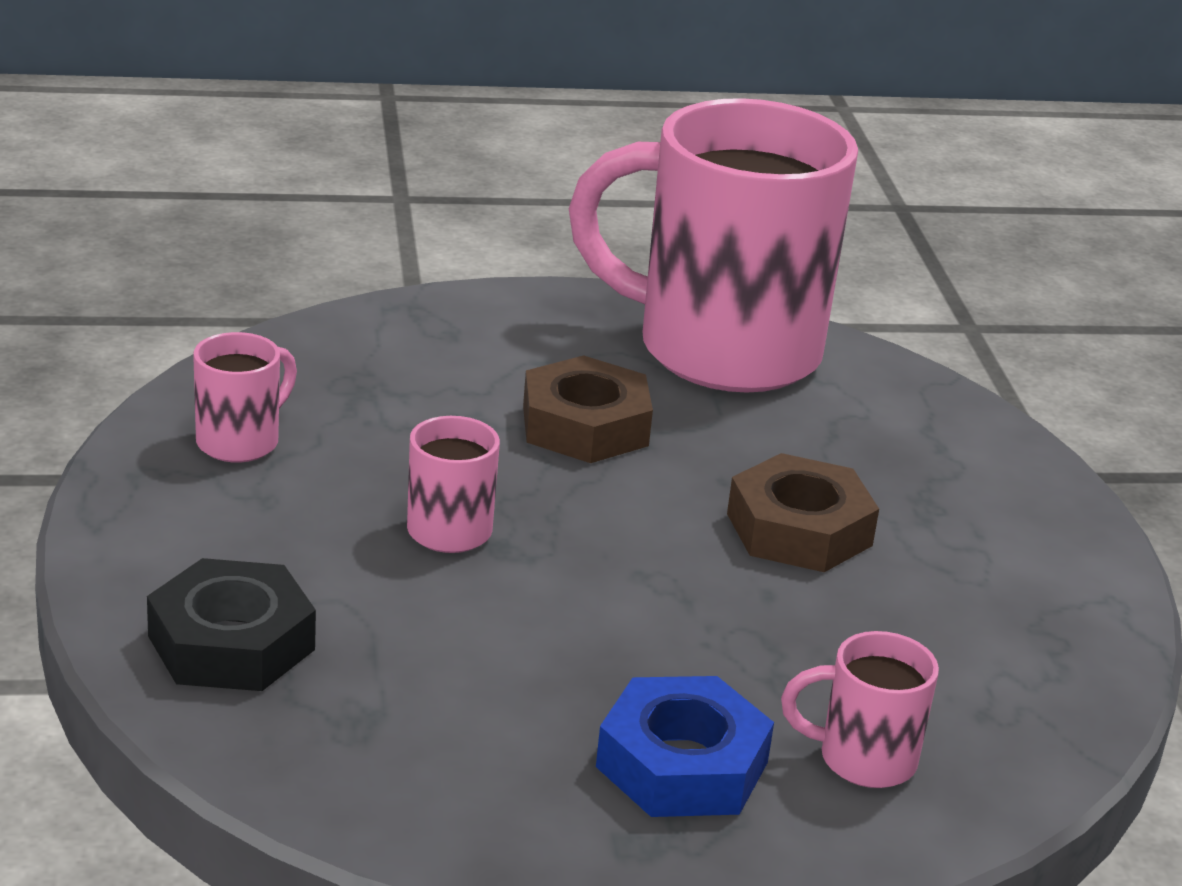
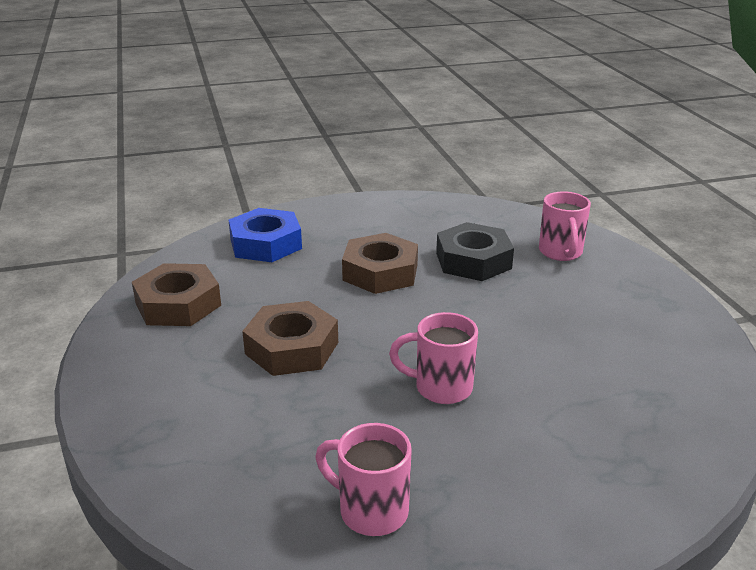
camera: 95 degrees left, 0 degrees up
black nut [147,558,316,691] -> black nut moved to [436,222,514,281]
pink mug [569,98,858,393] -> brown nut [132,263,221,326]
blue nut [596,676,774,817] -> blue nut moved to [229,208,302,262]

